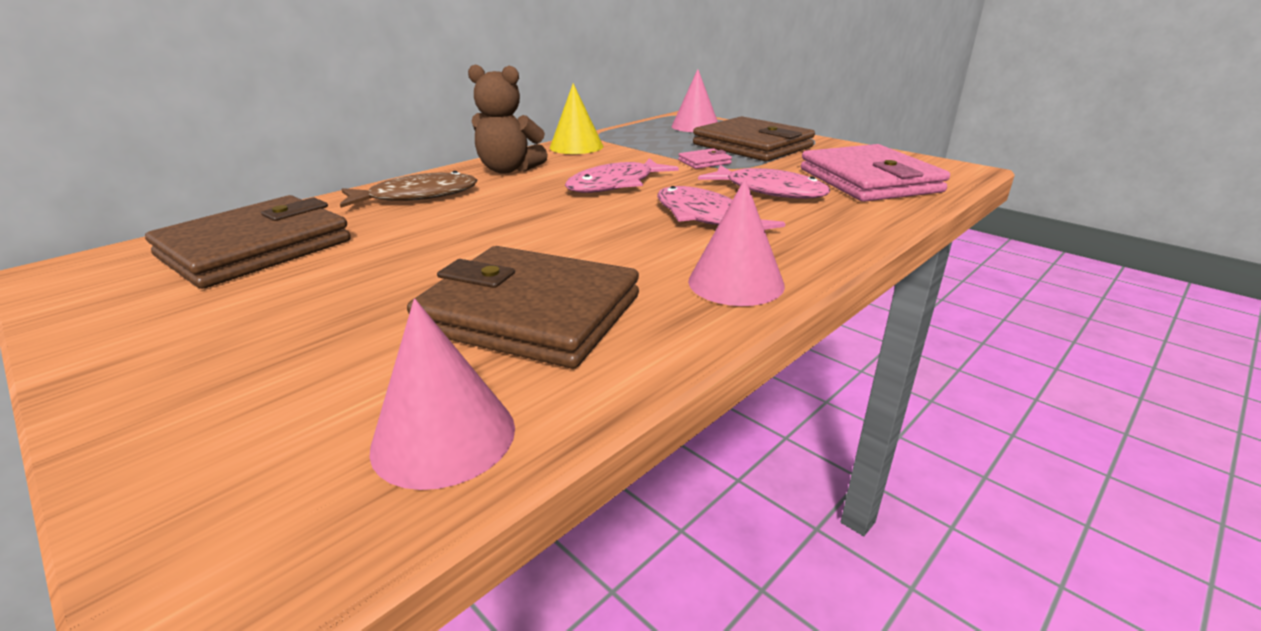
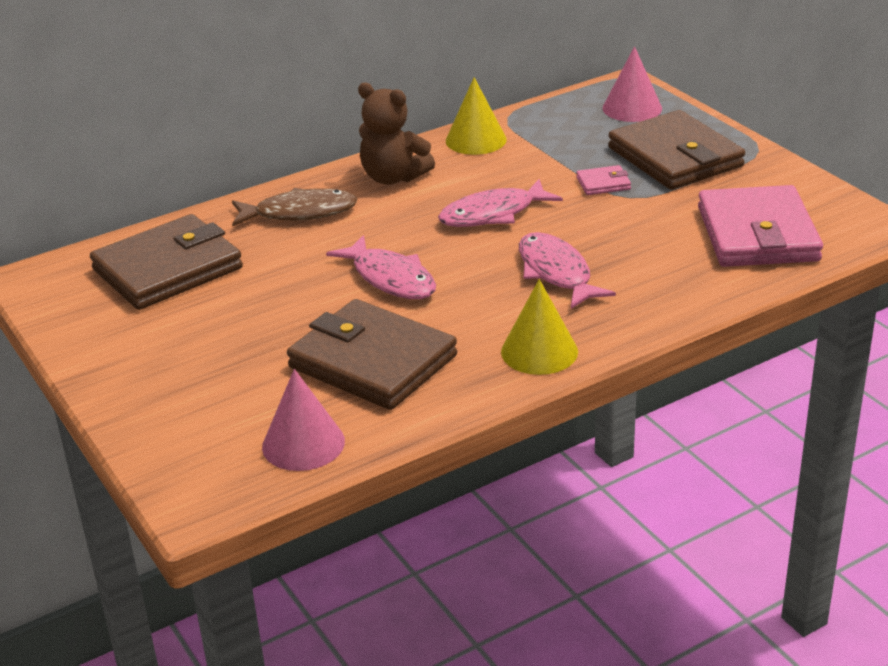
camera: 15 degrees right, 5 degrees up
pink cone [688,179,785,306] -> yellow cone [501,279,578,375]
pink fish [698,165,830,199] -> pink fish moved to [326,235,436,299]

